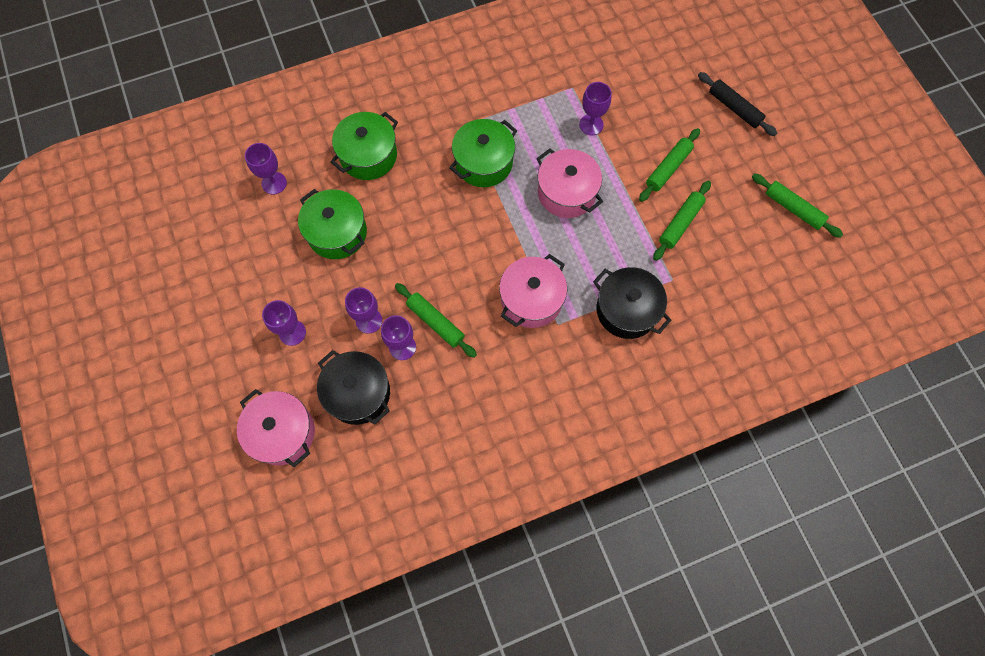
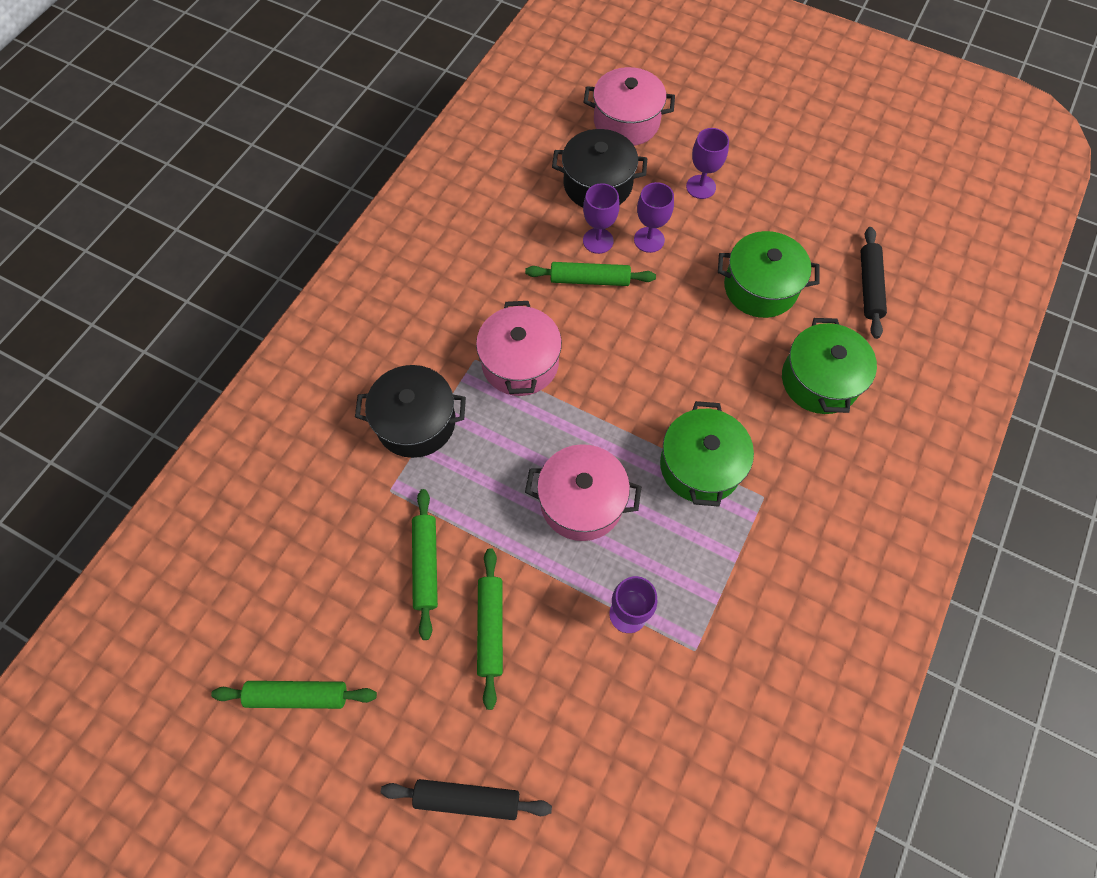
camera: 140 degrees right, 5 degrees down
purple goblet [245,143,287,195] -> black rolling pin [860,227,887,339]

